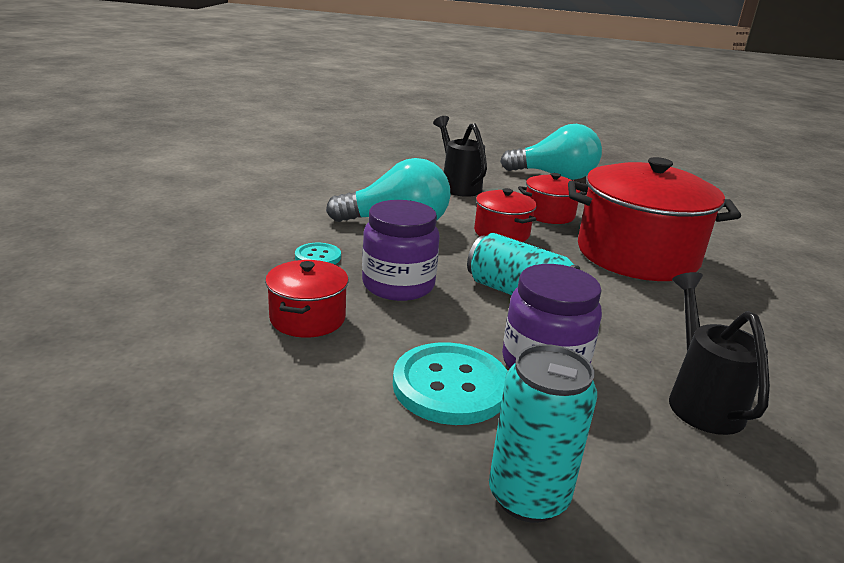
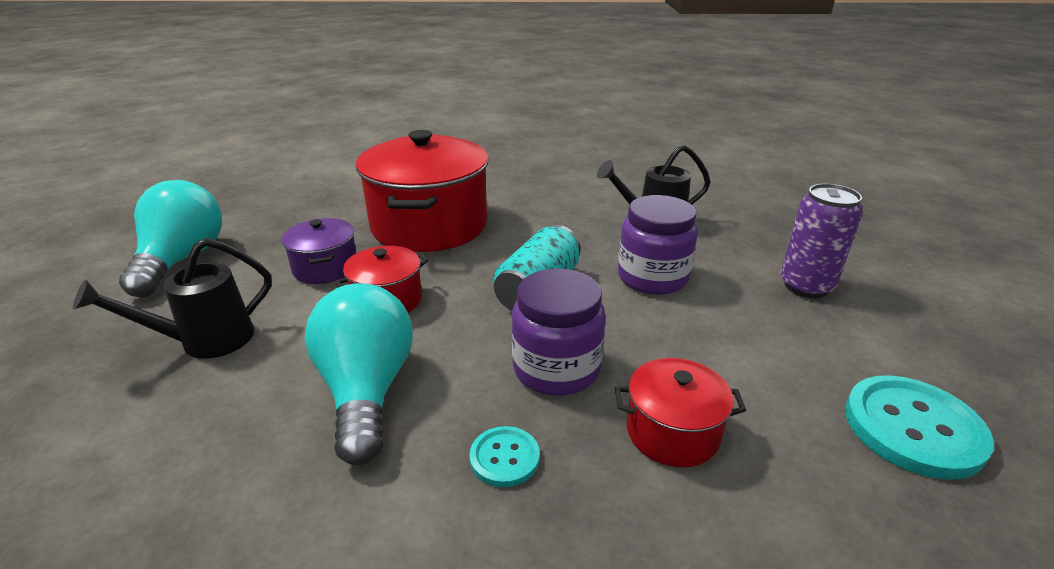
camera: 95 degrees left, 5 degrees up
turquoise button [393,342,508,425] -> turquoise button moved to [845,375,994,480]
turquoise can [489,344,597,523] -> purple can [781,184,863,298]
red pot [518,173,587,224] -> purple pot [282,218,356,284]

